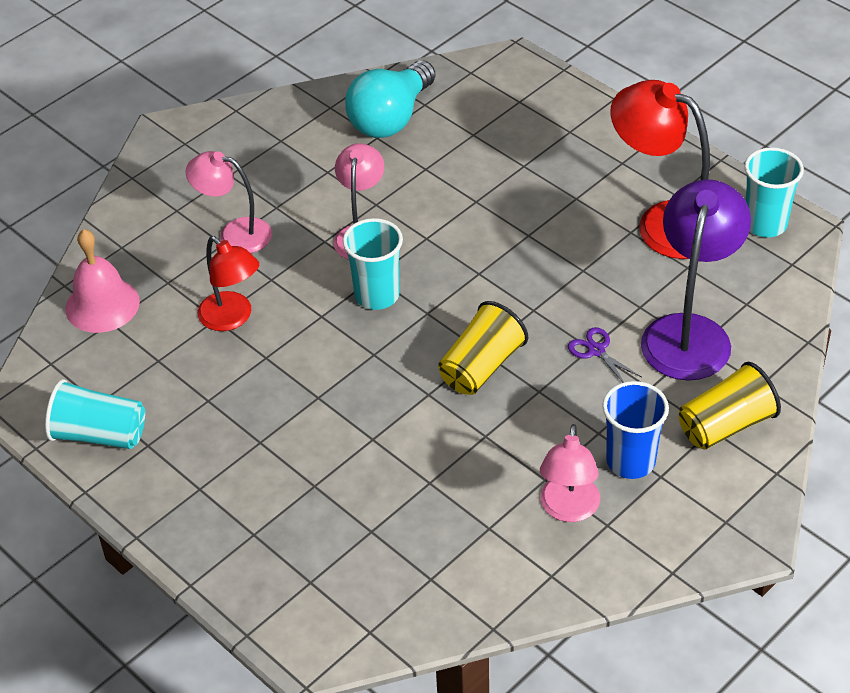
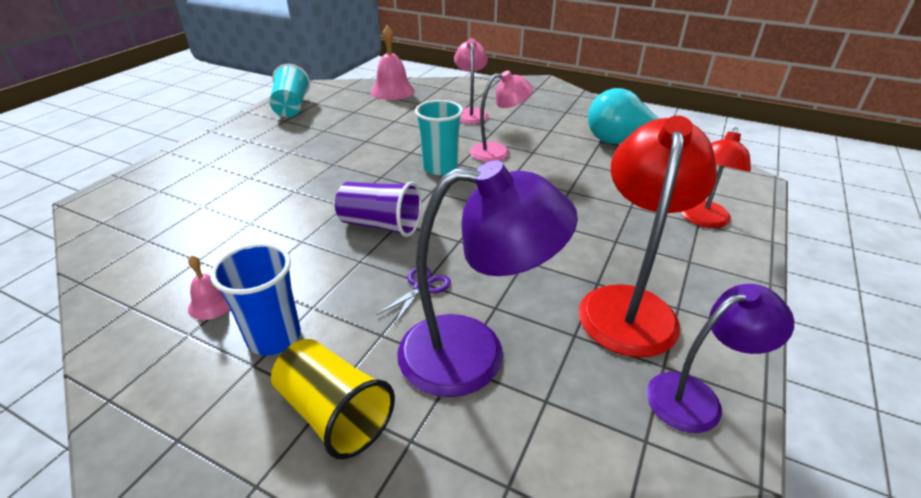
camera: 70 degrees right, 10 degrees down
red lamp [198,236,259,331] -> red lamp moved to [681,127,751,228]
yellow cup [438,301,528,395] -> purple cup [335,182,422,237]
pink lamp [540,424,600,522] -> pink bell [188,255,230,320]
turquoise cup [745,147,804,237] -> purple lamp [647,284,794,433]

